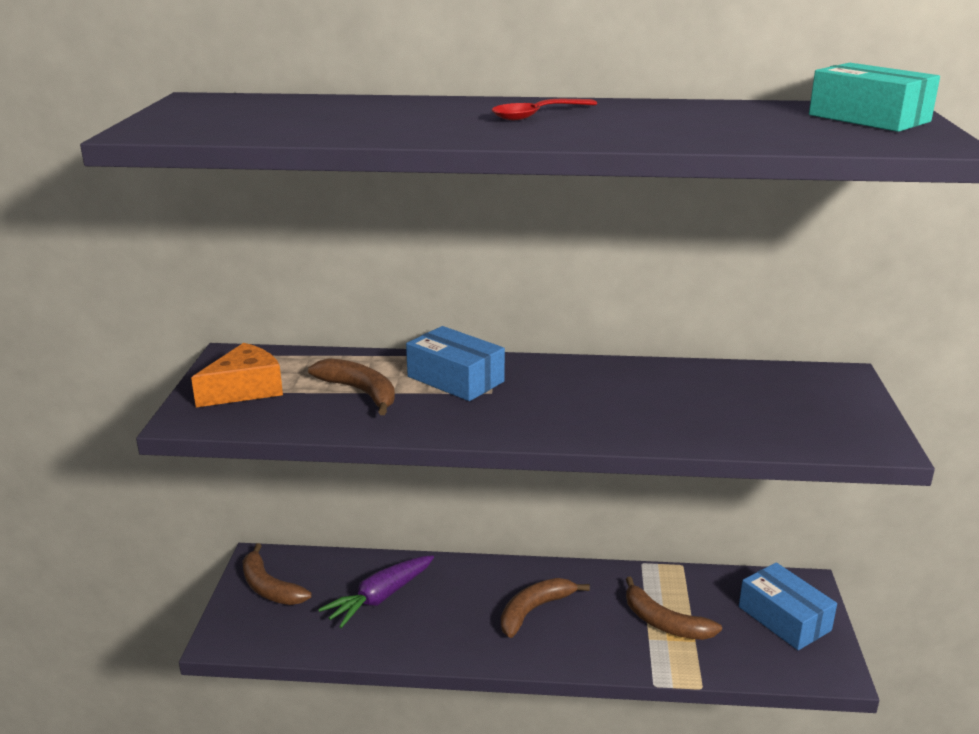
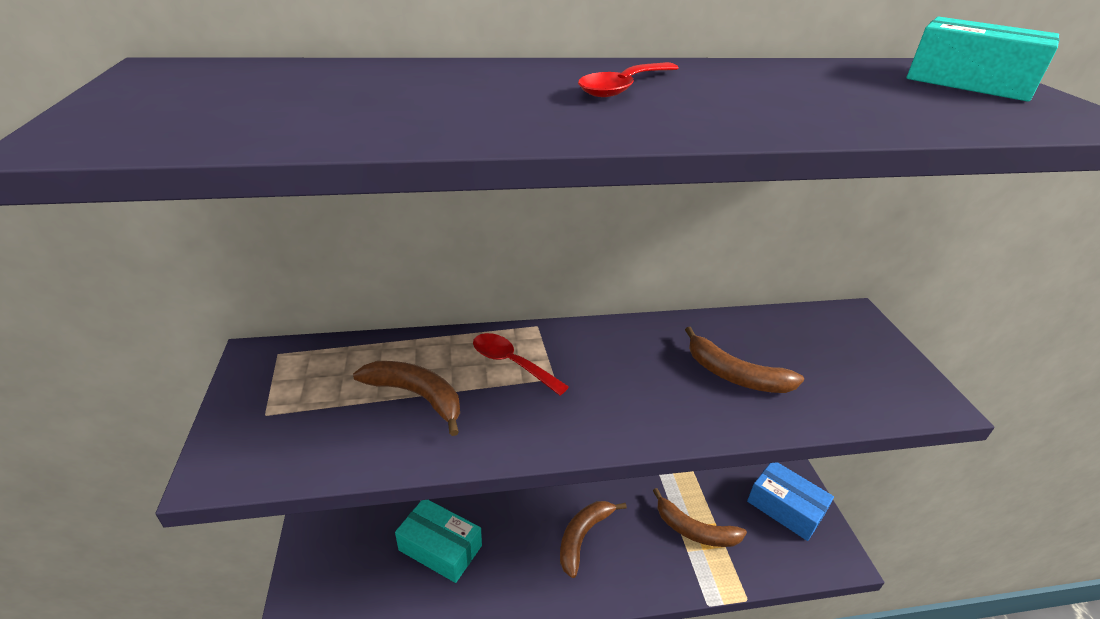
camera: 15 degrees left, 10 degrees up
orange cheese [191,343,283,407] -> none
brown banana [242,543,312,605] -> brown banana moved to [685,327,804,393]
purple carrot [318,555,434,628] -> turquoise box [395,500,482,583]
blue box [406,326,505,401] -> red spoon [473,333,569,395]

